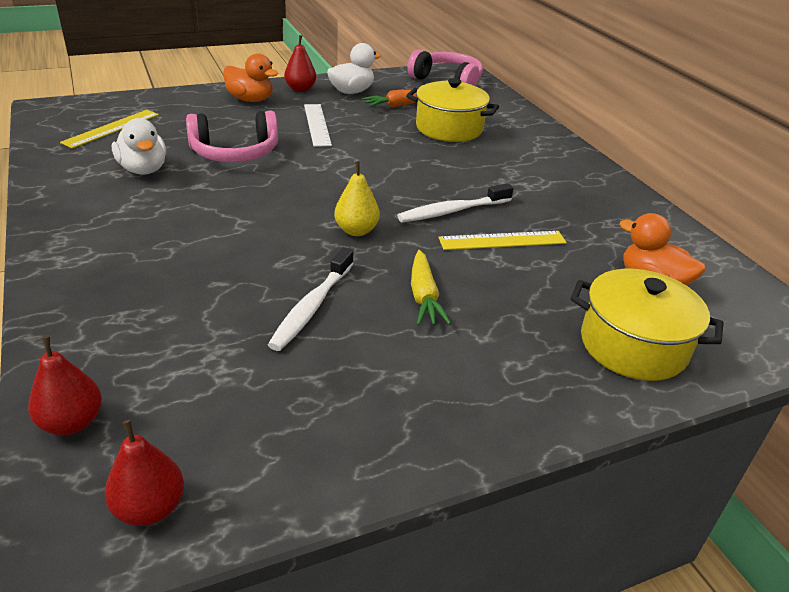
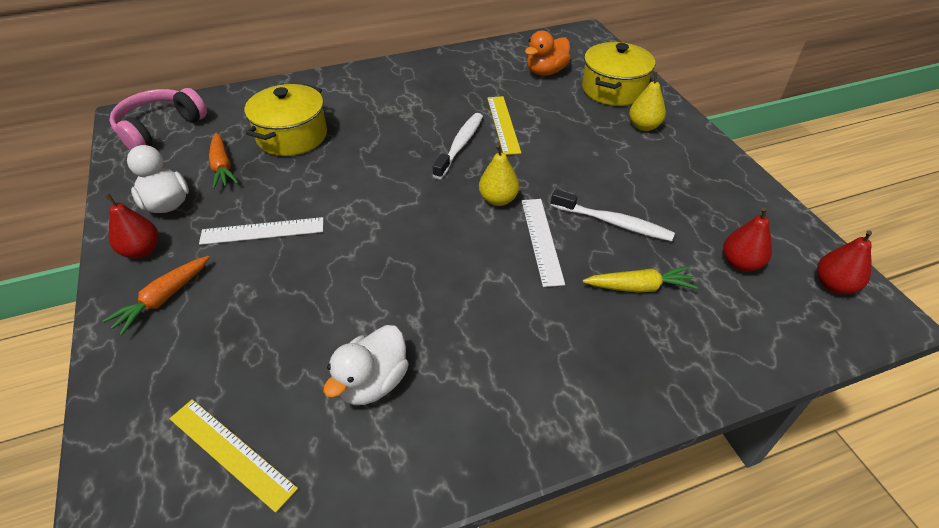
camera: 85 degrees left, 10 degrees up
red pear [28,336,102,435] -> red pear moved to [723,207,772,272]
white duck [112,118,166,175] -> white duck turned 150 degrees clockwise [323,325,409,405]
pink headphones [186,111,278,162] -> none
orange duck [223,53,278,102] -> orange carrot [103,256,210,335]
white toothbrush [397,183,514,222] -> white toothbrush turned 135 degrees counterclockwise [433,113,483,179]
yellow carrot [411,250,451,325] -> yellow carrot moved to [583,266,698,293]
none -> white ruler [522,199,565,287]
none -> yellow pear [629,72,666,131]

